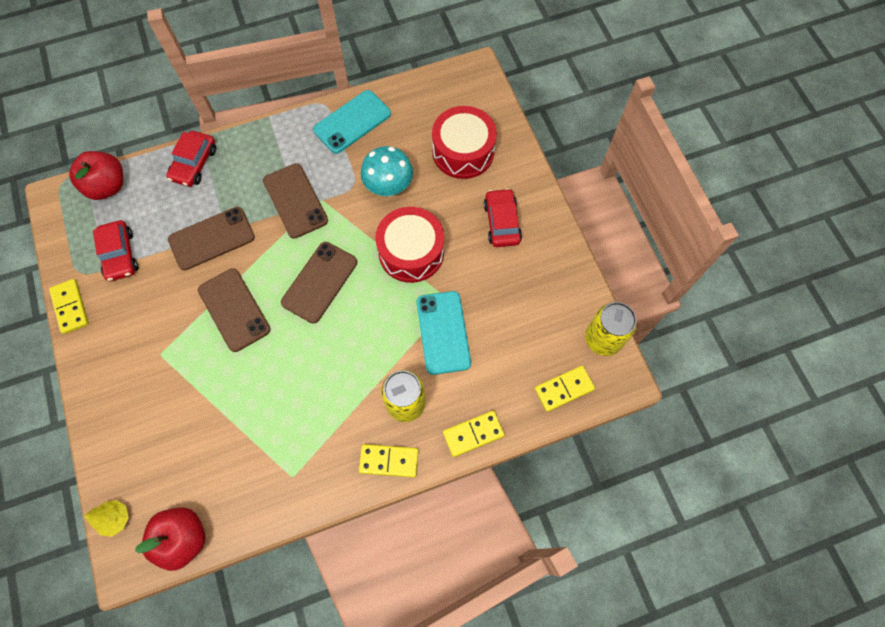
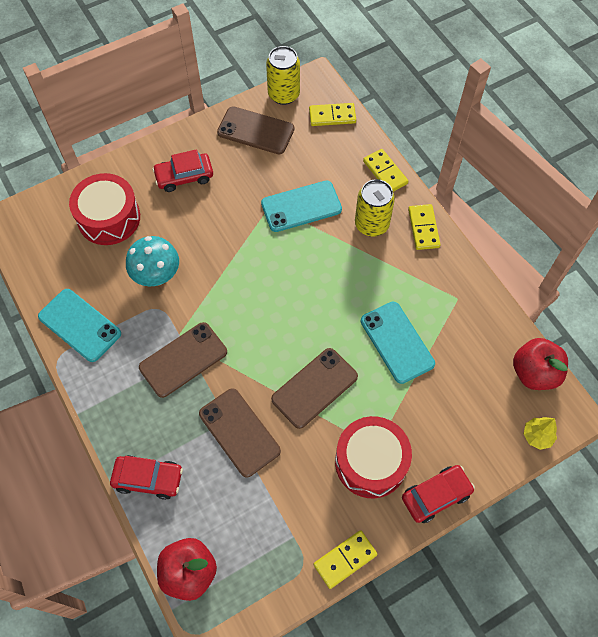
camera: 100 degrees left, 5 degrees down
red car [93,220,138,281] -> red car moved to [402,465,475,523]
brown phone [281,242,357,323] -> brown phone moved to [217,106,294,154]
red drum [375,207,444,283] -> red drum moved to [335,416,412,498]
yellow domino [534,365,595,412] -> yellow domino turned 60 degrees counterclockwise [309,103,356,126]
none -> turquoise phone [361,302,435,384]

